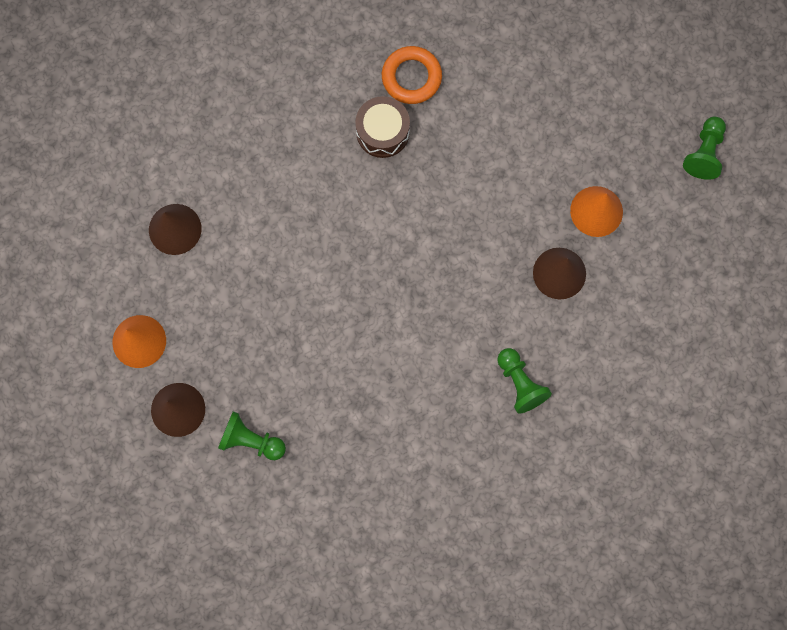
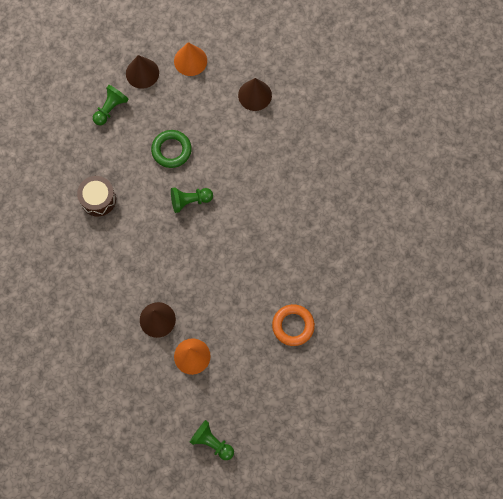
camera: 105 degrees right, 5 degrees down
brown drum [355,96,410,158] -> brown drum moved to [77,176,116,216]
orange ring [382,46,442,104] -> orange ring moved to [272,304,315,346]
green pawn [497,348,552,414] -> green pawn moved to [171,187,213,213]
none -> green ring [151,130,192,168]

